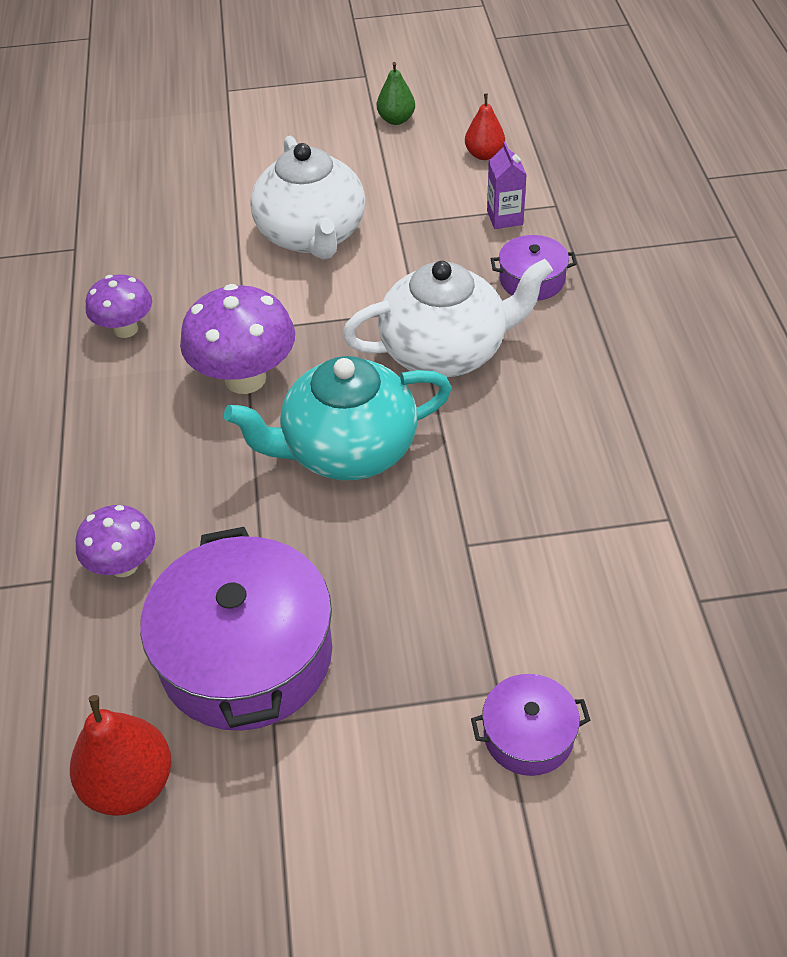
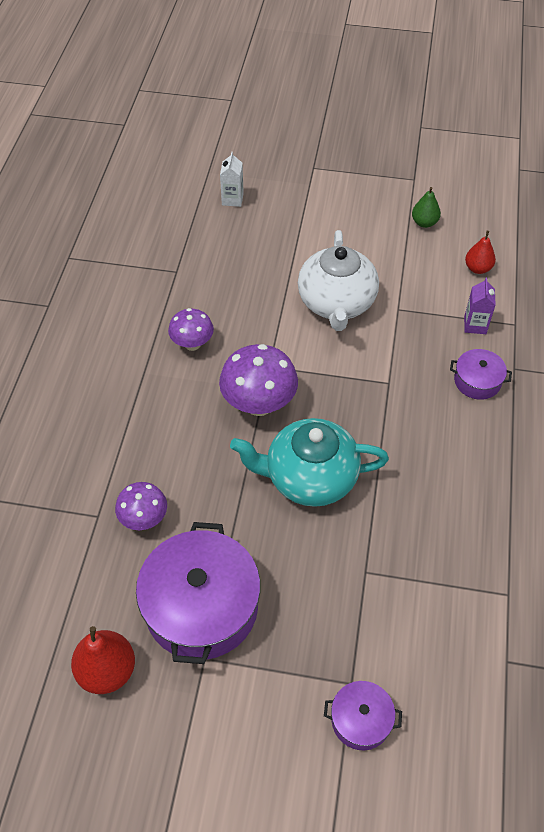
camera: 15 degrees right, 5 degrees up
white teapot [343,259,553,377] -> none
none -> white carton [220,152,244,207]

